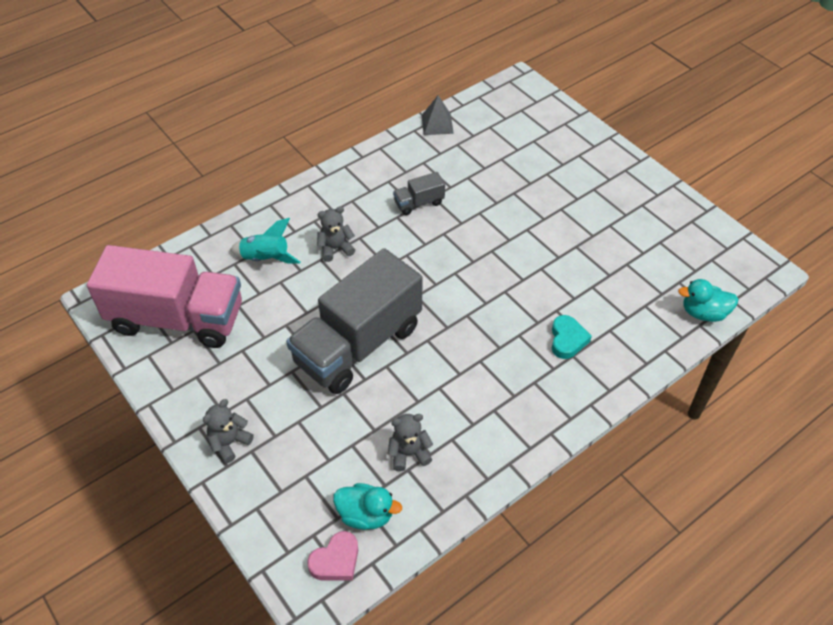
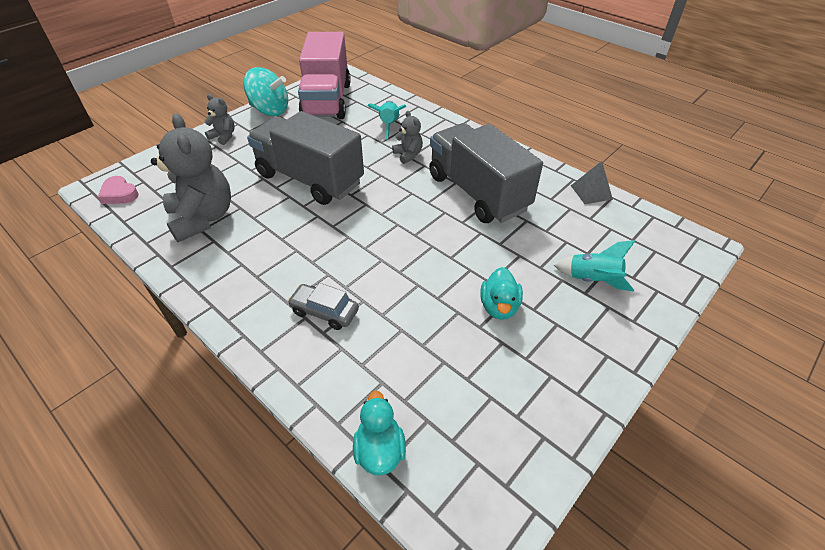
camera: 80 degrees right, 5 degrees down
turquoise duck [333,483,402,530] -> turquoise duck moved to [480,267,523,320]
grey teddy bear [388,414,433,471] -> grey teddy bear [151,113,231,242], size x2.06
grey truck [393,172,445,215] -> grey truck [429,123,543,223], size x2.44
turquoise heart [552,315,592,359] -> grey car [288,283,359,330]
none -> turquoise spinning top [243,67,288,116]
none -> turquoise rocket [554,240,635,292]

